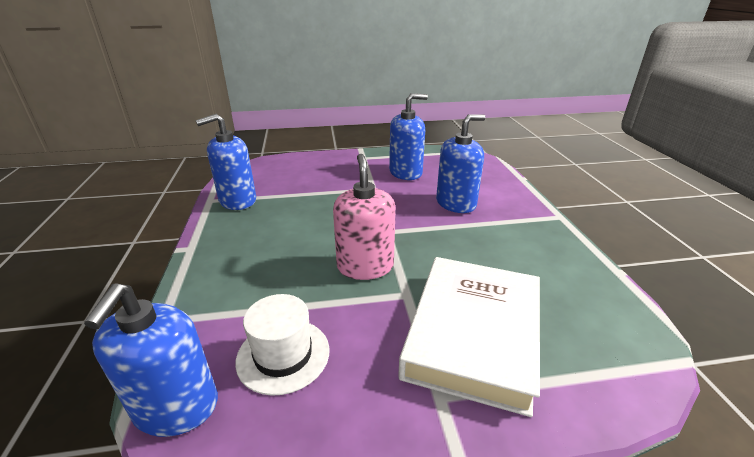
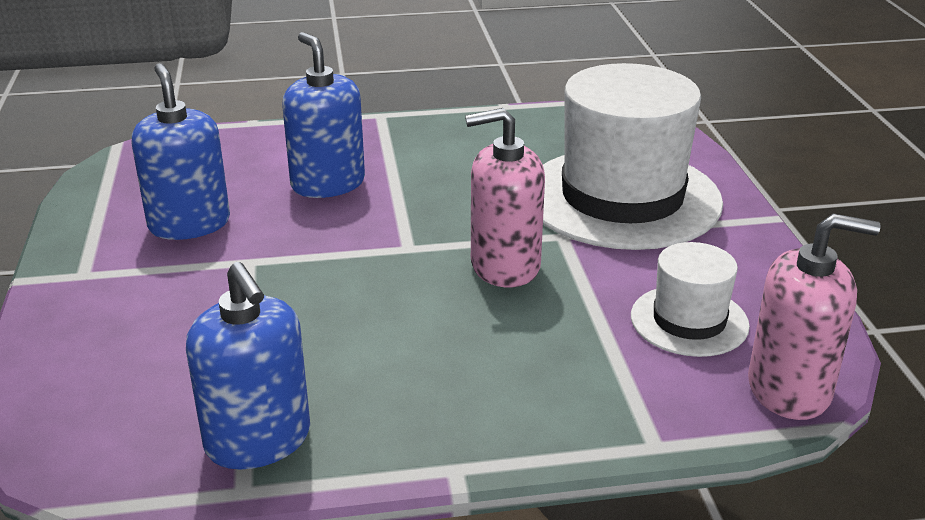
camera: 90 degrees left, 0 degrees up
blue soap dispenser [84,283,218,437] -> pink soap dispenser [748,213,880,420]
white book [398,257,540,417] -> white hat [543,63,723,250]

